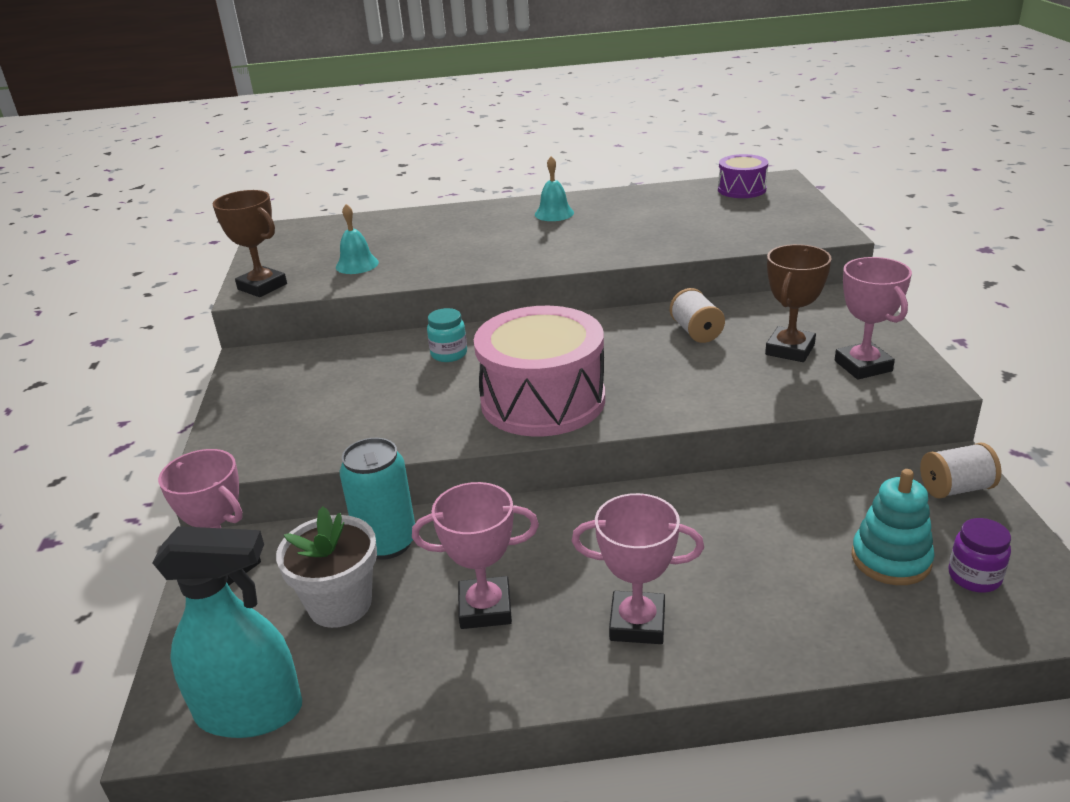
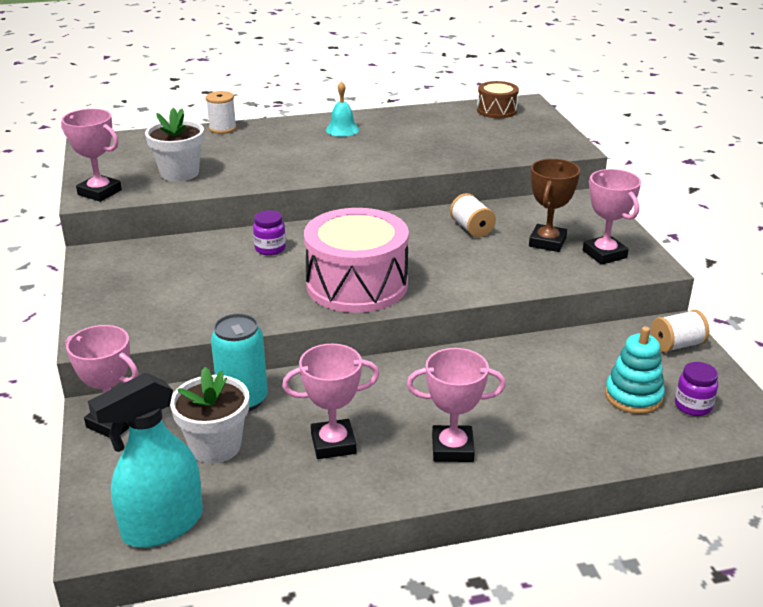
camera: 10 degrees left, 0 degrees up
turquoise spray bottle [152,526,302,738] -> turquoise spray bottle turned 150 degrees clockwise [88,373,203,548]
brown trophy [213,190,287,297] -> pink trophy [61,109,122,202]
turquoise bell [336,204,379,274] -> white flower pot [145,108,204,182]
turquoise jar [427,308,467,362] -> purple jar [253,210,286,256]
purple drum [718,154,768,198] -> brown drum [477,81,519,118]
none -> white spool [206,91,237,134]

